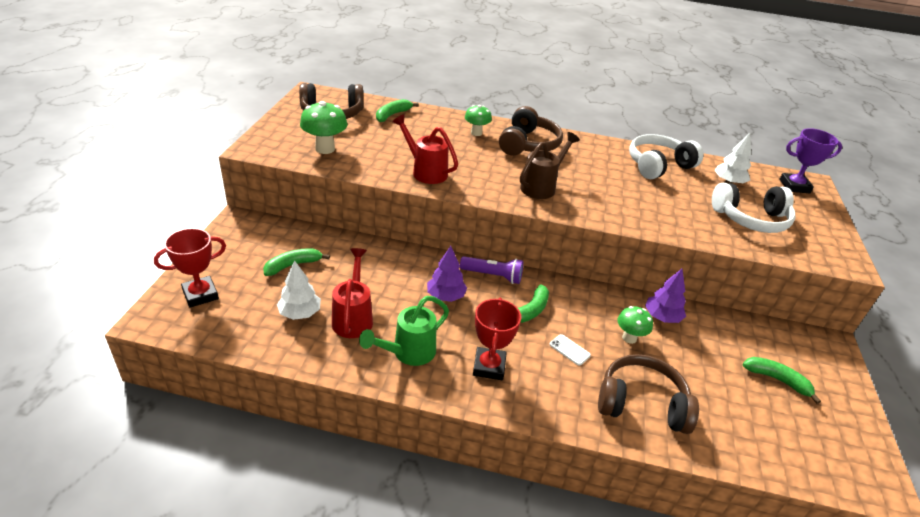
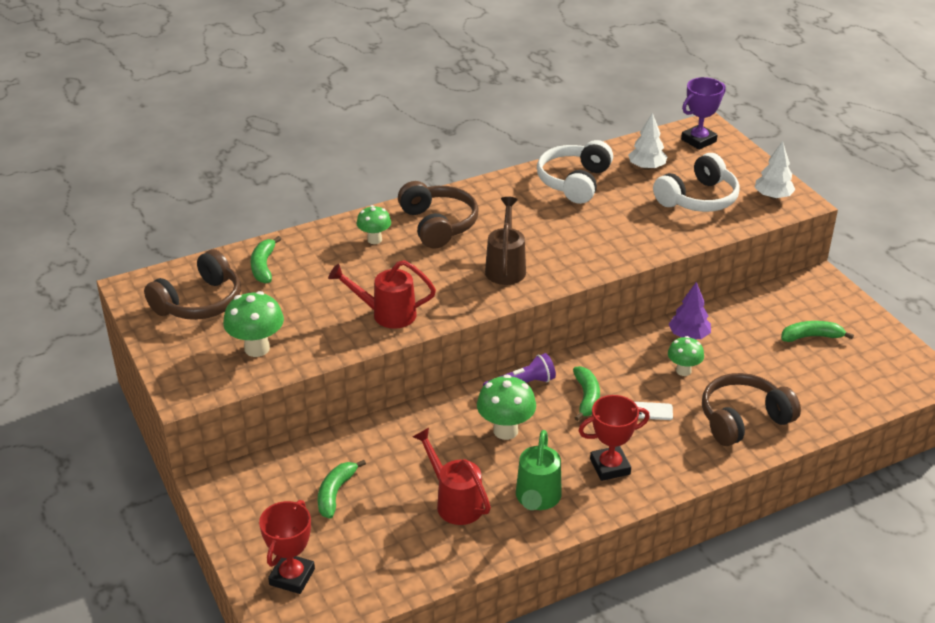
camera: 35 degrees left, 0 degrees up
white tree [277,260,321,320] -> white tree moved to [755,141,796,199]
purple tree [427,246,467,302] -> green mushroom [477,375,536,440]
red trophy [473,298,521,380] -> red trophy turned 75 degrees counterclockwise [579,395,650,481]

